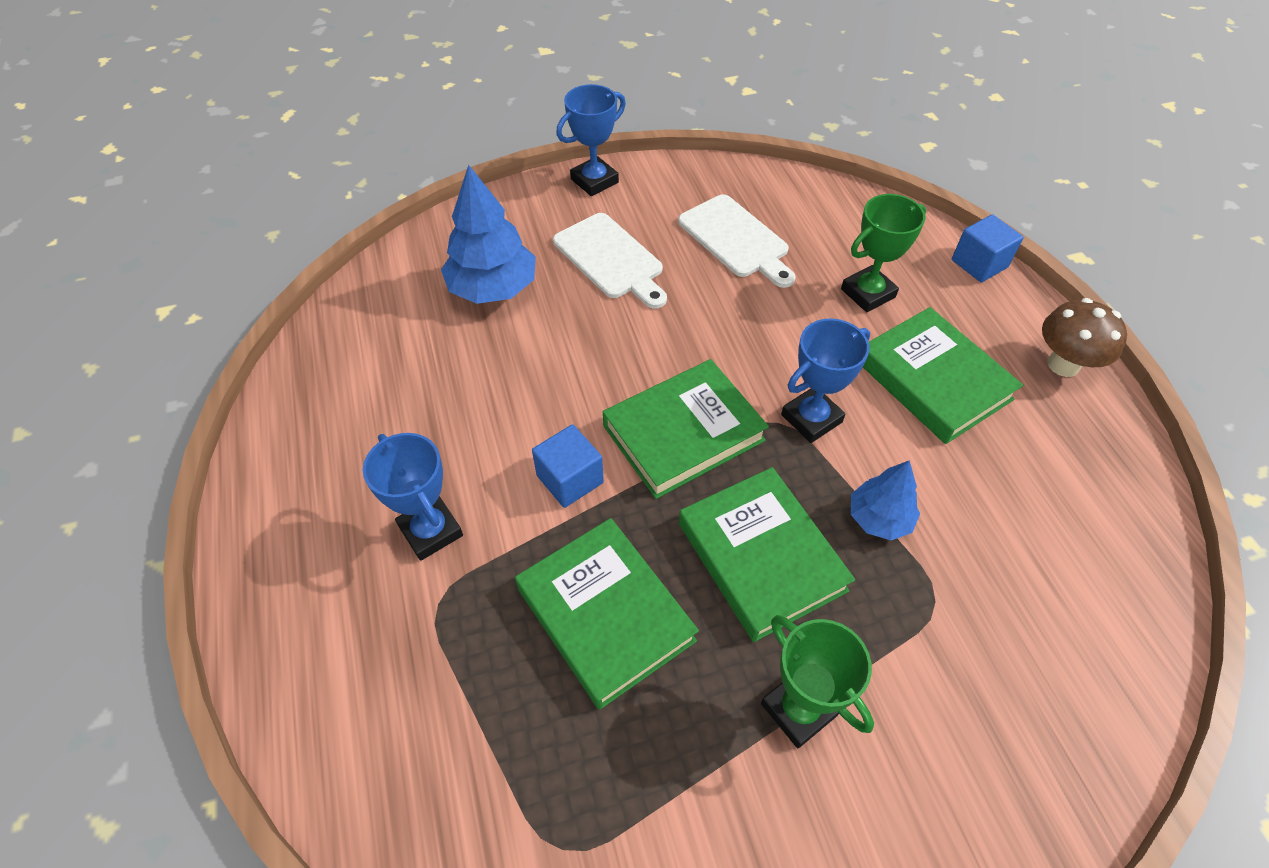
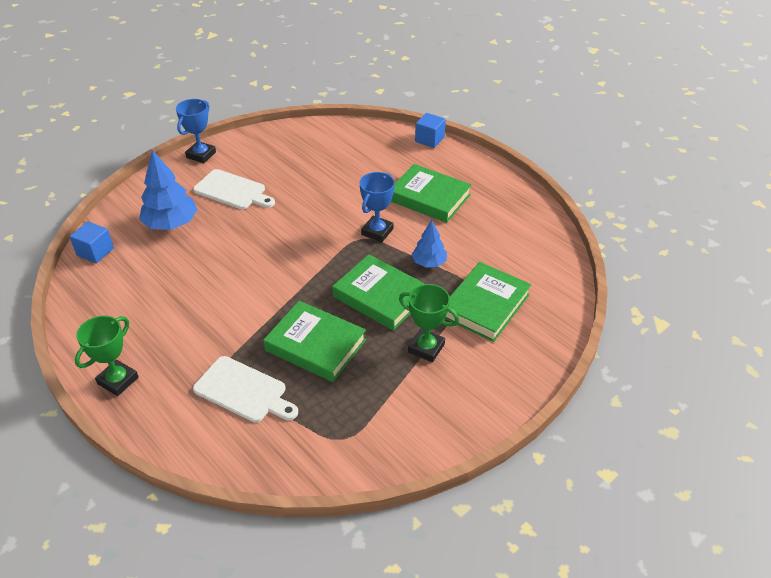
camera: 25 degrees left, 10 degrees down
blue trophy [363,433,463,561] -> none
blue cube [532,424,604,508] -> blue cube moved to [70,221,114,263]
green book [603,359,769,499] -> green book moved to [445,262,532,342]
white cutting board [678,194,796,288] -> white cutting board moved to [193,356,298,422]
green trophy [841,194,926,312] -> green trophy moved to [75,316,139,396]
brown mushroom [1042,298,1127,377] -> none

